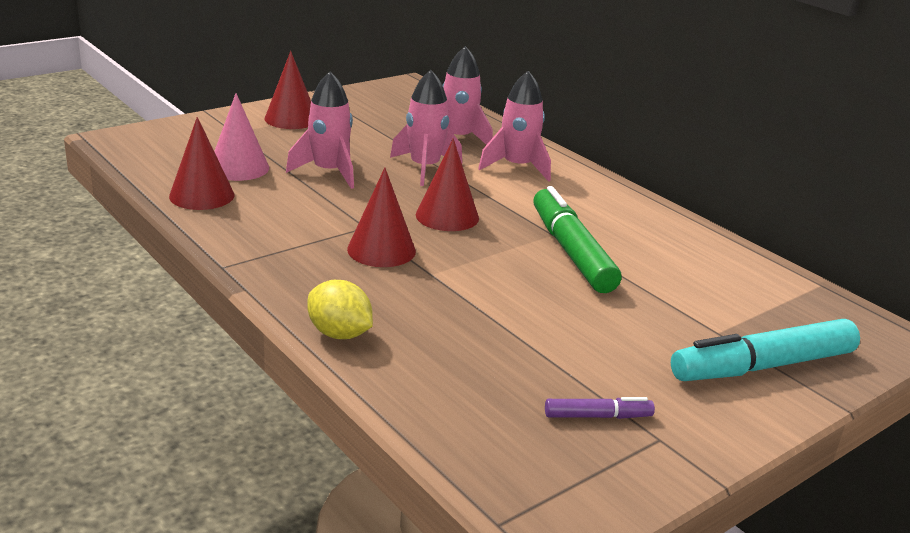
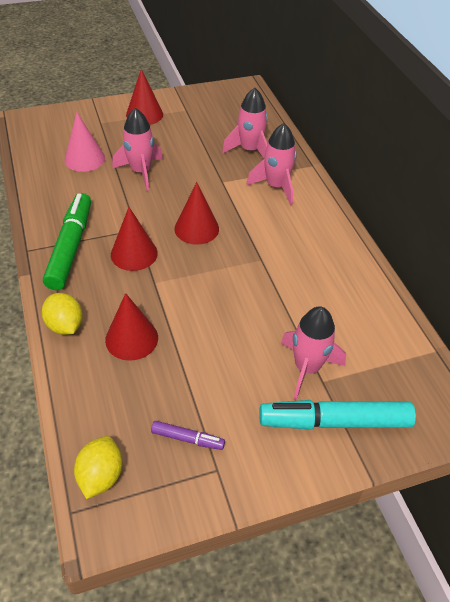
camera: 20 degrees right, 20 degrees up
red cone [169,117,234,210] -> red cone moved to [105,293,158,361]
pink rocket [390,70,462,186] -> pink rocket moved to [280,306,346,400]
green marker [533,186,621,293] -> green marker moved to [43,193,91,290]
none -> yellow lemon [74,436,122,499]

